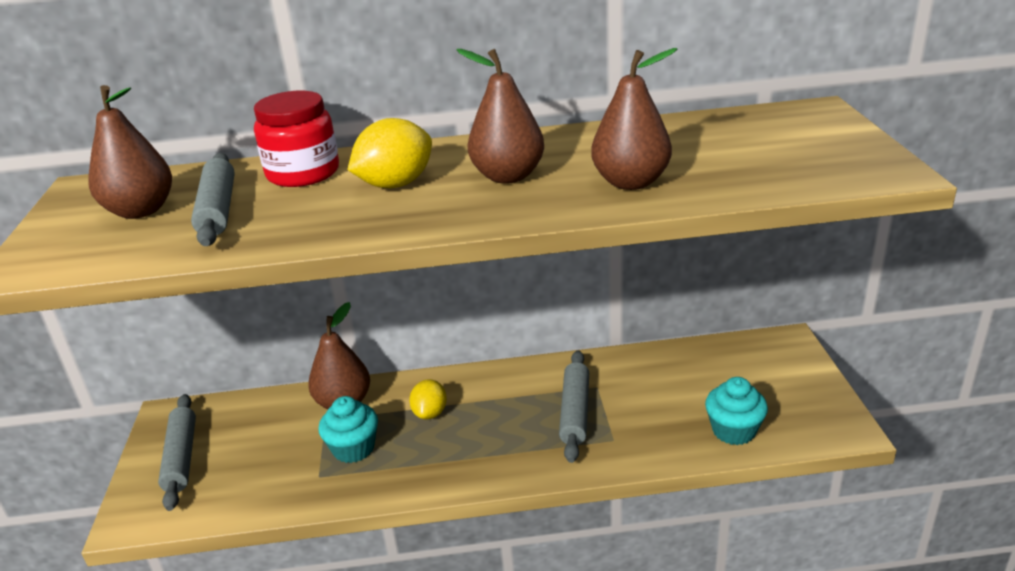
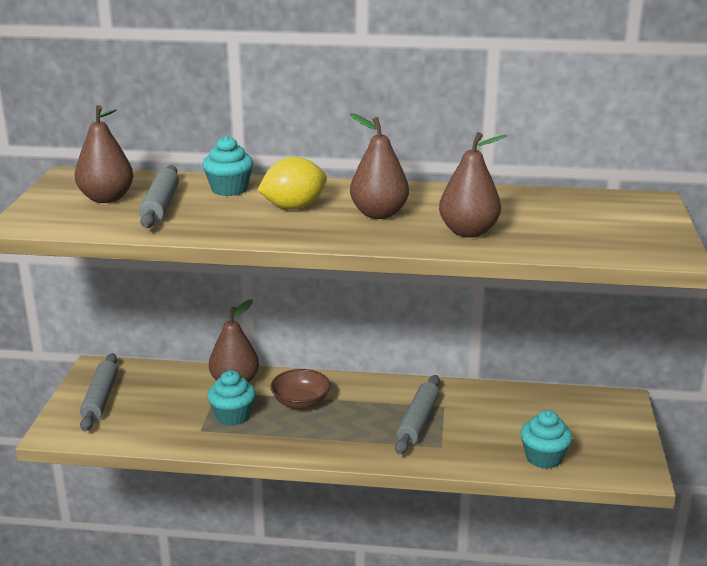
camera: 10 degrees right, 5 degrees down
red jar [254,91,339,187] -> turquoise cupcake [202,136,253,196]
yellow lemon [409,379,447,420] -> brown bowl [270,369,331,409]

